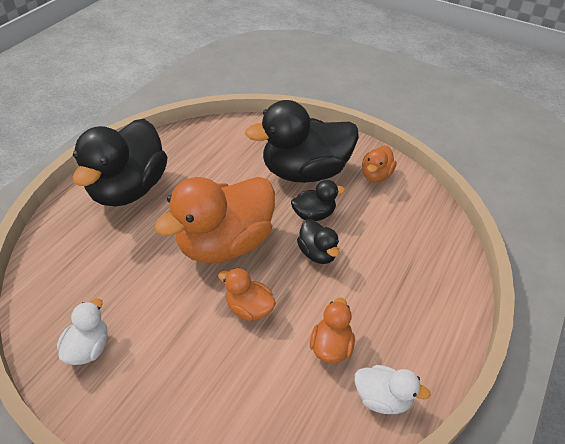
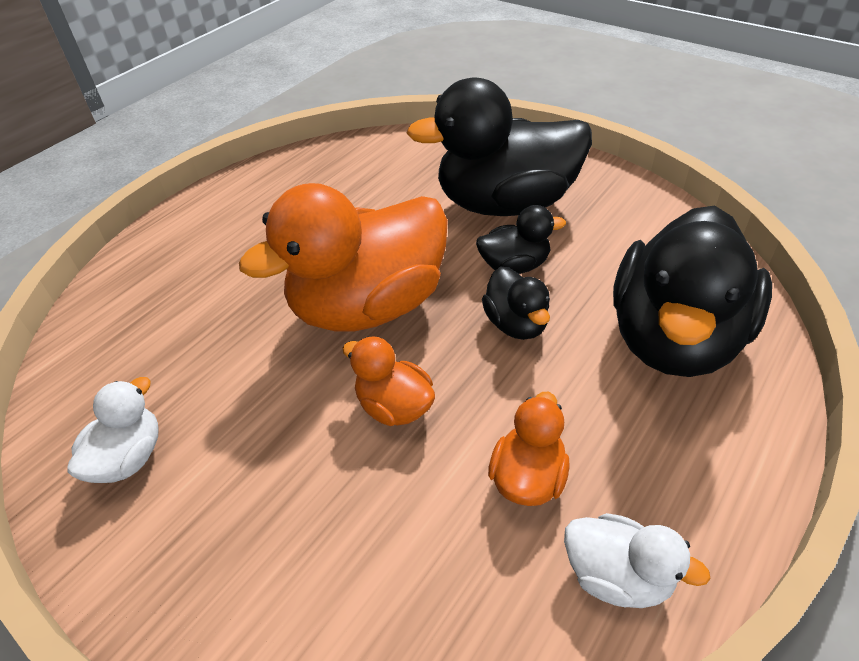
camera: 10 degrees right, 0 degrees up
black duck [73,119,167,207] -> black duck moved to [613,206,772,377]
orange duck [362,145,397,182] -> none

